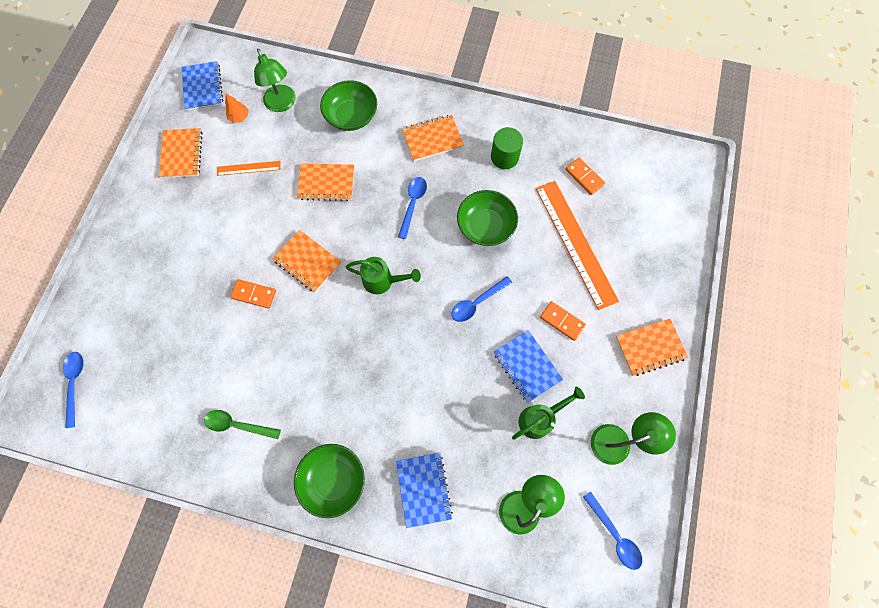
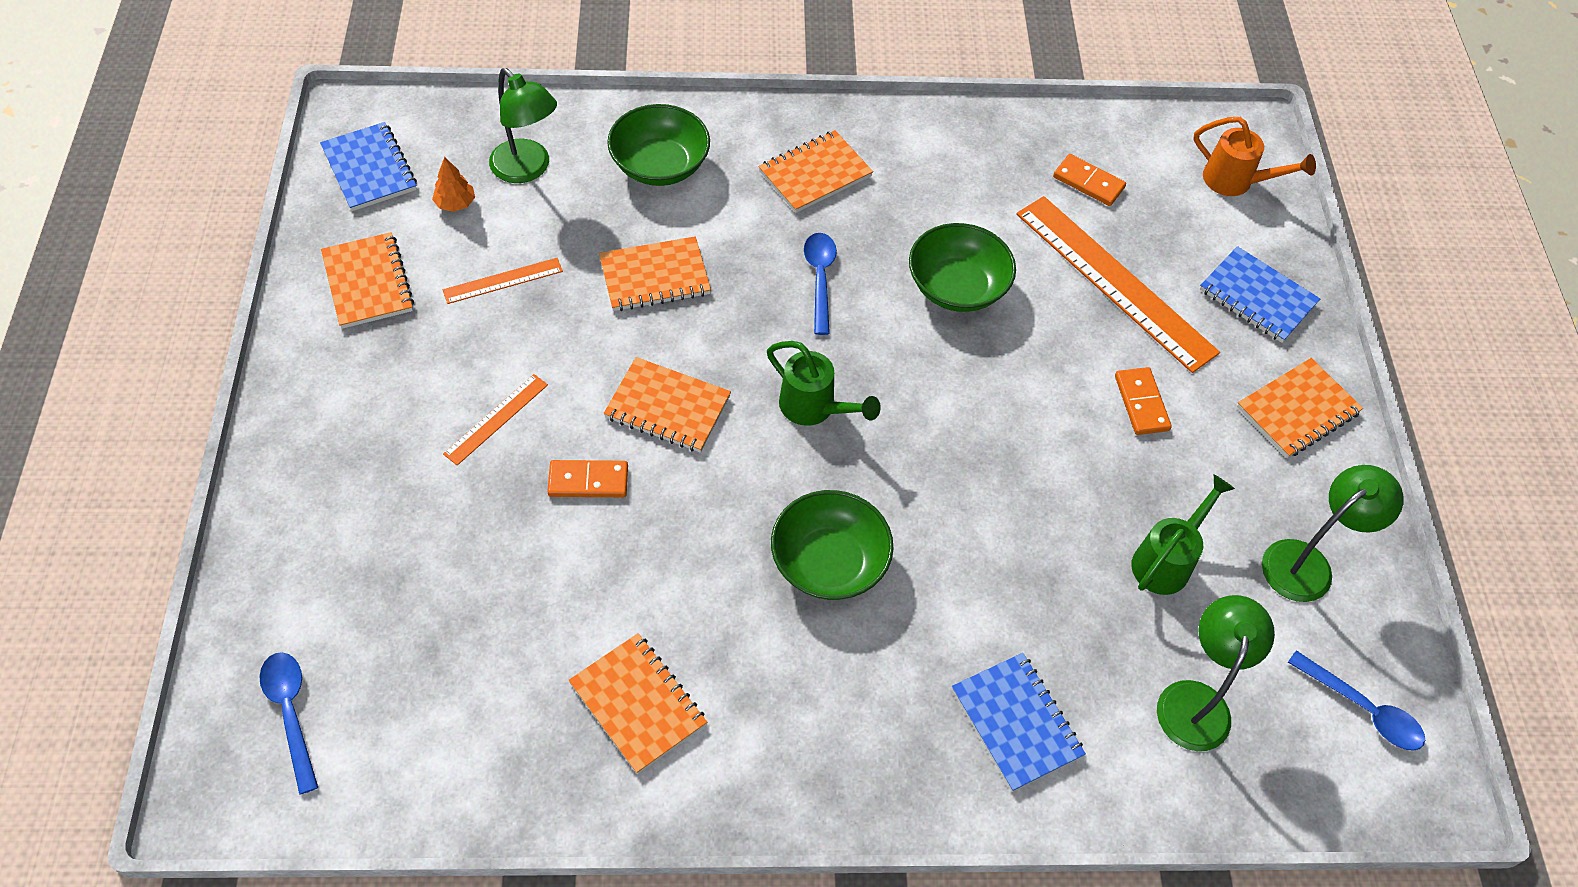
camera: 20 degrees left, 15 degrees down
green spoon [204,410,281,439] -> orange notebook [569,633,707,774]
green bowl [294,444,365,518] -> green bowl moved to [771,490,894,600]
green watering can [346,257,421,294] -> green watering can turned 45 degrees clockwise [767,341,881,426]
blue spoon [452,276,512,322] -> none
green cylinder [491,127,523,169] -> none
blue notebook [494,330,563,403] -> blue notebook moved to [1200,246,1320,343]
orange domino [540,301,586,341] -> orange domino turned 60 degrees clockwise [1115,367,1172,435]
none -> orange ruler [443,374,548,465]
none -> orange watering can [1193,117,1316,196]

